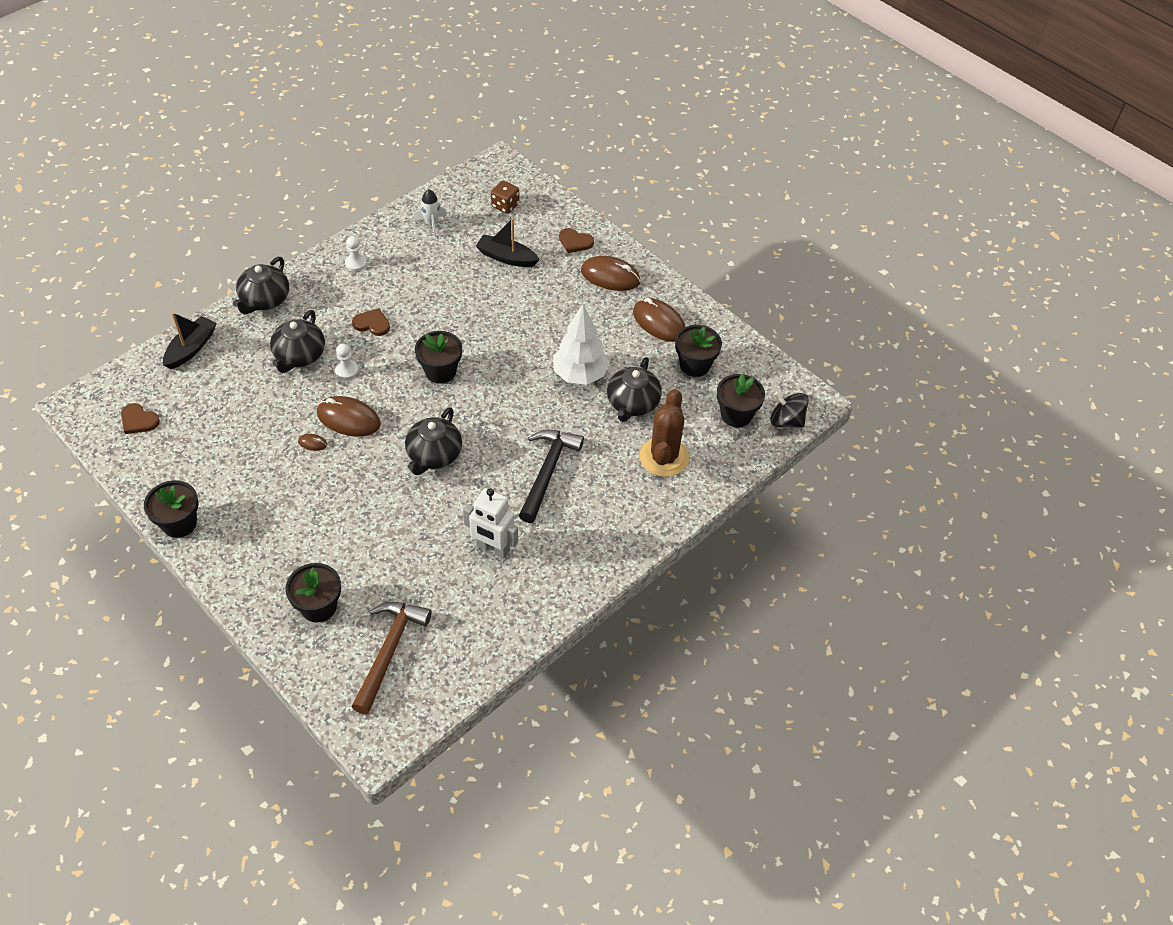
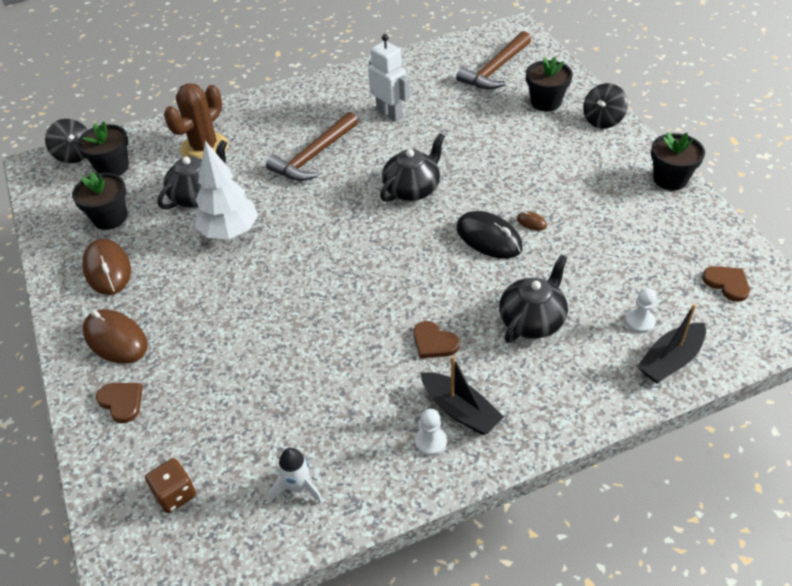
camera: 155 degrees left, 5 degrees down
black teapot [233,257,289,314] -> none
brown mouse [317,396,381,437] -> black mouse [456,211,523,259]
white pawn [335,343,358,380] -> white pawn moved to [625,288,656,333]
black flower pot [415,331,462,384] -> none
black boat [476,218,540,267] -> black boat moved to [421,356,504,435]
black hammer [519,429,584,523] -> brown hammer [266,112,358,181]
none -> black spinning top [583,83,628,128]

